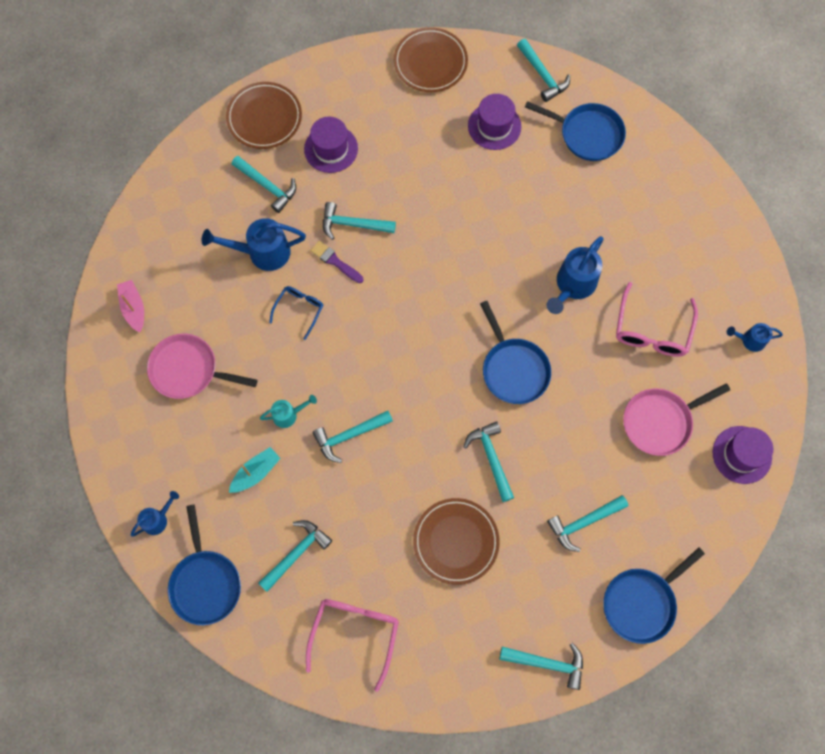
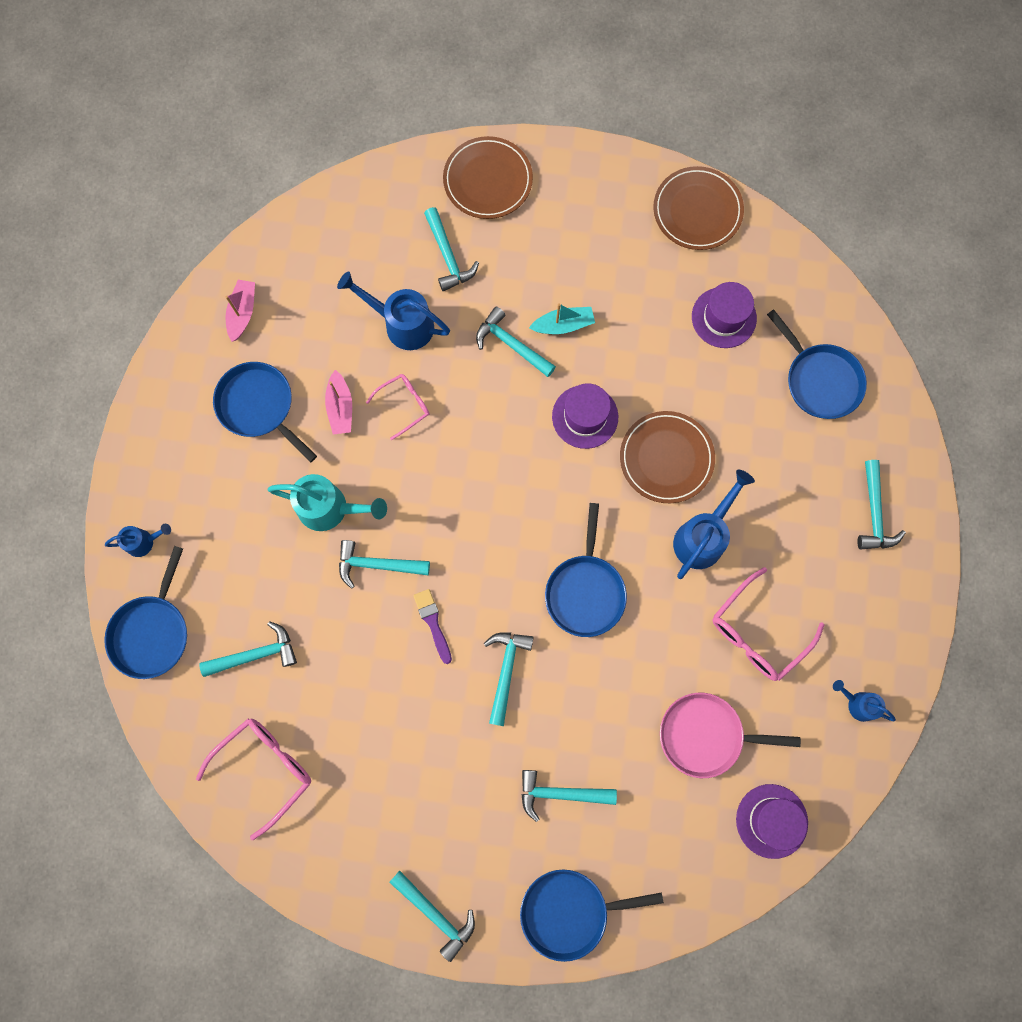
camera: 30 degrees right, 5 degrees up
pink pan [147,334,257,399] -> blue pan [213,362,317,462]
turquoise boat [229,447,281,493] -> turquoise boat moved to [529,303,595,334]
turquoise watering can [260,395,317,428] -> turquoise watering can [268,474,387,531], size x1.78
blue glasses [269,286,323,340] -> pink glasses [366,374,429,440]
purple hat [304,117,358,173] -> purple hat moved to [552,383,618,449]
purple brush [310,241,363,283] -> purple brush moved to [413,589,452,664]
brown plate [413,498,500,585] -> brown plate moved to [620,411,715,503]
turquoise hammer [517,39,570,102] -> turquoise hammer moved to [857,460,906,550]
blue watering can [546,236,604,314] -> blue watering can turned 150 degrees clockwise [673,469,755,579]
none -> pink boat [325,370,352,435]

